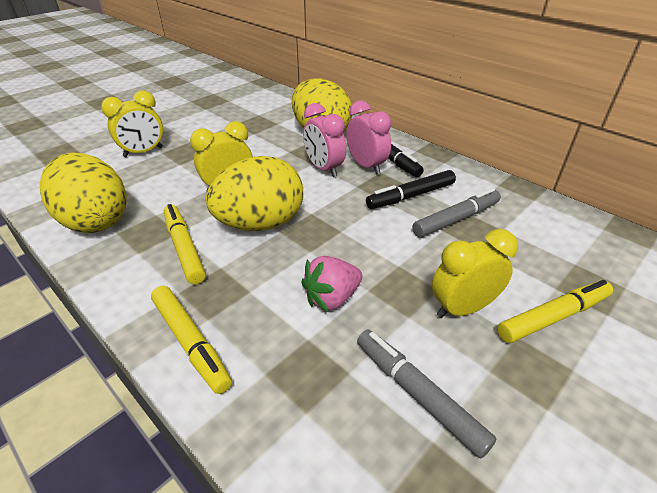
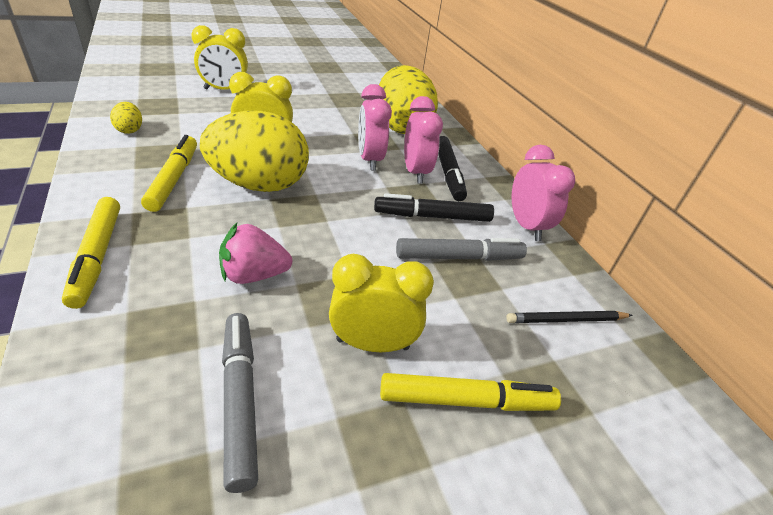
camera: 20 degrees right, 0 degrees up
yellow egg [40,152,127,233] -> yellow egg [110,102,142,134], size x0.41
none -> black pencil [506,311,633,323]
none -> pink clock [512,145,575,241]

